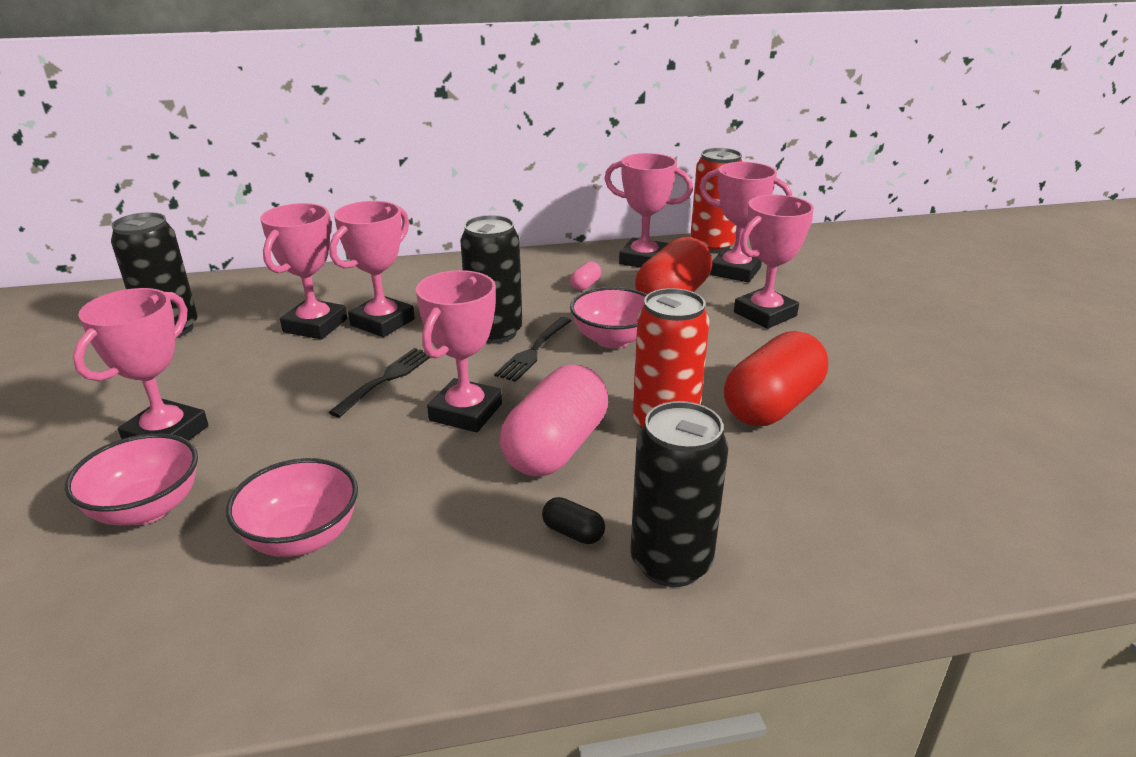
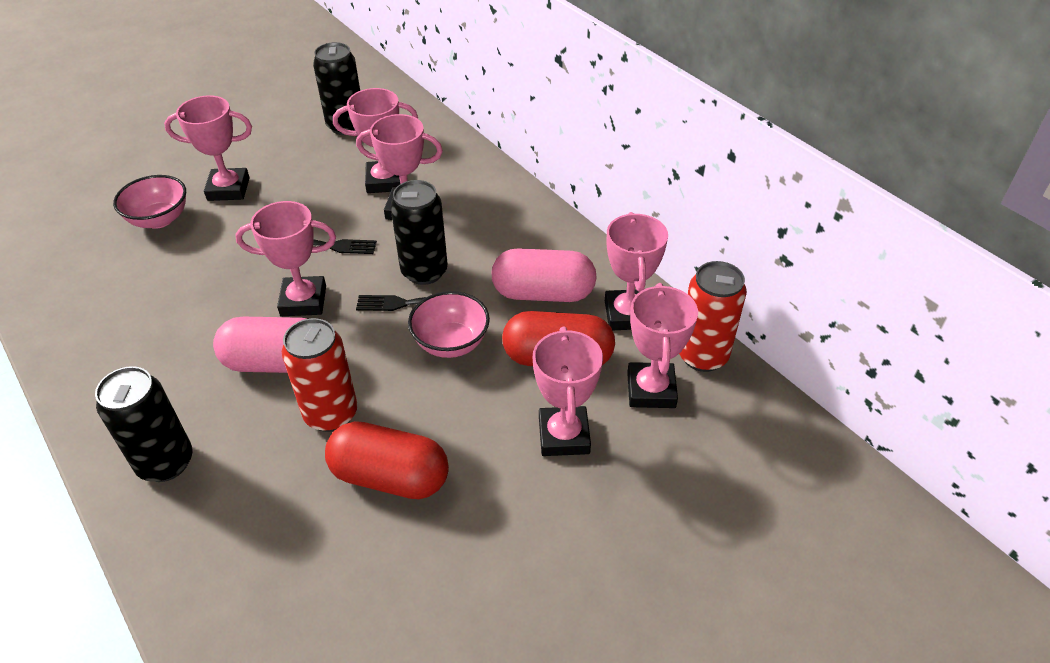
camera: 65 degrees right, 15 degrees up
pink bowl [226,458,358,557] -> none
black capsule [542,497,605,544] -> none
pink capsule [570,261,601,291] -> pink capsule [491,248,597,302], size x2.45
pink trophy [734,195,814,329] -> pink trophy turned 60 degrees clockwise [533,326,603,456]

